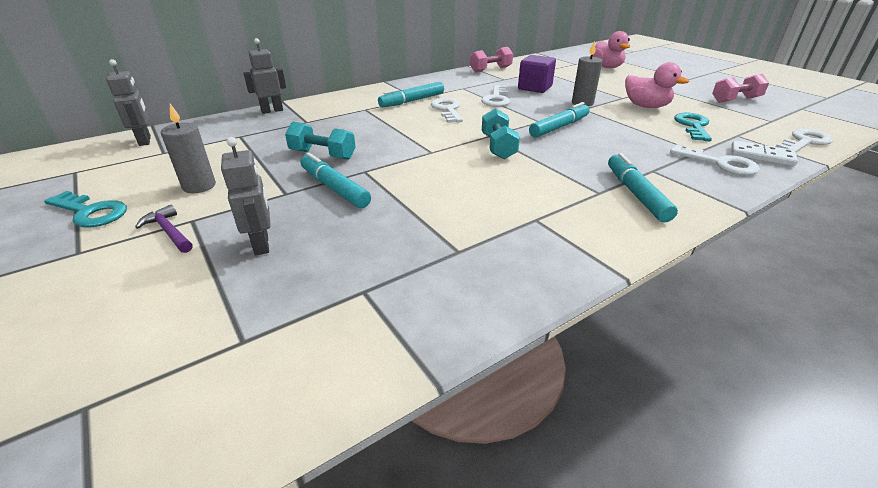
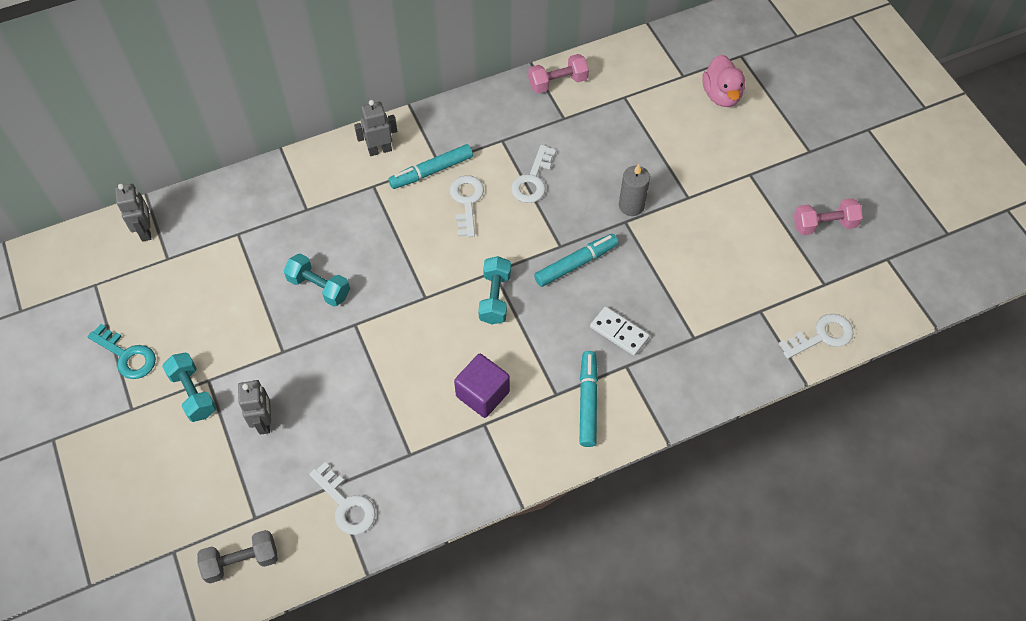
camera: 10 degrees right, 25 degrees up
purple hammer [135,204,193,253] -> turquoise dumbbell [162,353,216,422]
grey candle [161,104,216,193] -> none
grey robot [244,38,286,114] -> grey robot moved to [354,100,397,156]
turquoise marker [301,153,371,208] -> none
purple cube [518,55,556,93] -> purple cube moved to [454,354,510,418]
pink duck [625,62,689,108] -> none
white key [670,144,760,175] -> white key moved to [309,462,375,535]
turquoise key [674,113,712,141] -> none
white domino [731,140,798,166] -> white domino moved to [590,306,650,356]
none -> grey dumbbell [197,530,278,584]

